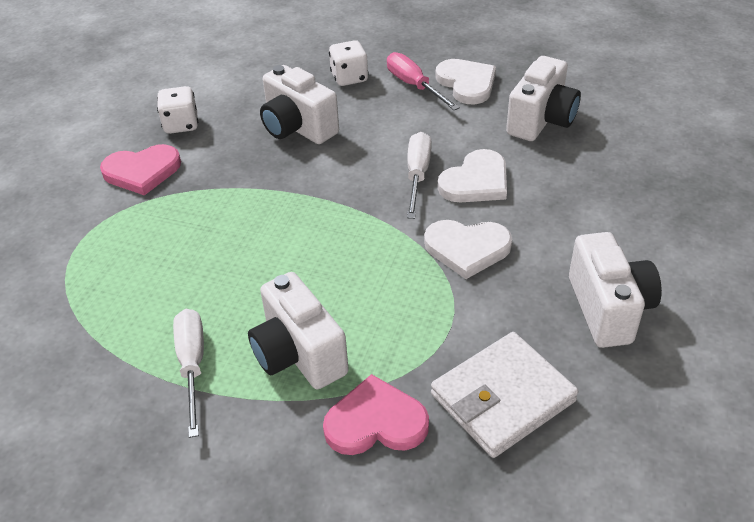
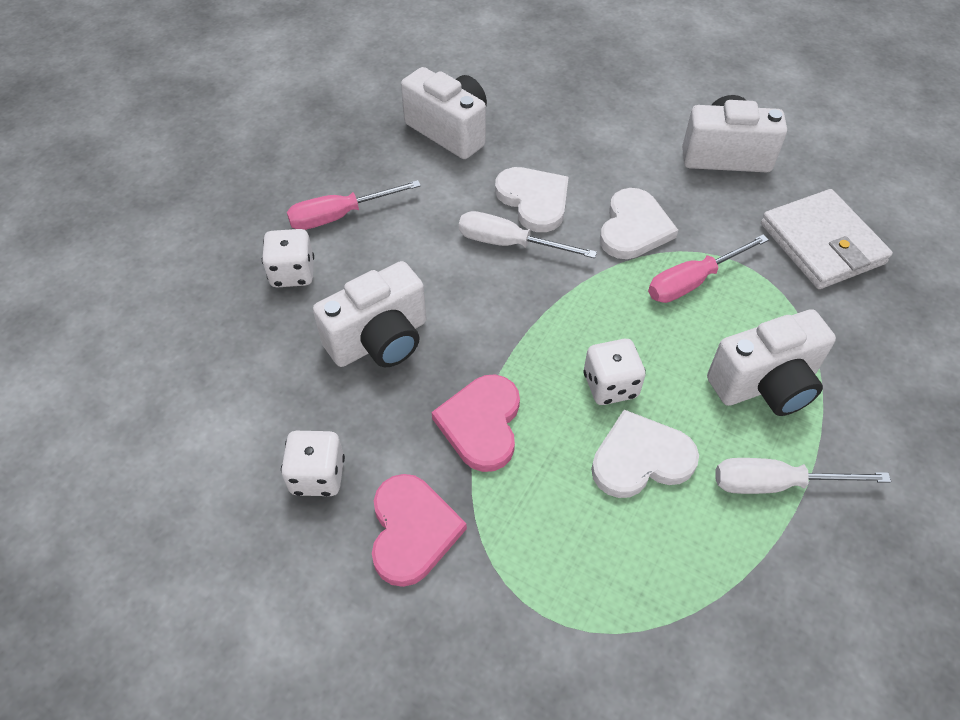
camera: 80 degrees left, 10 degrees up
pink heart [323,374,429,455] -> pink heart moved to [432,375,520,472]
white heart [435,59,496,104] -> white heart moved to [591,410,699,498]
none -> white dice [584,339,646,405]
none -> pink screwdriver [648,235,769,303]

